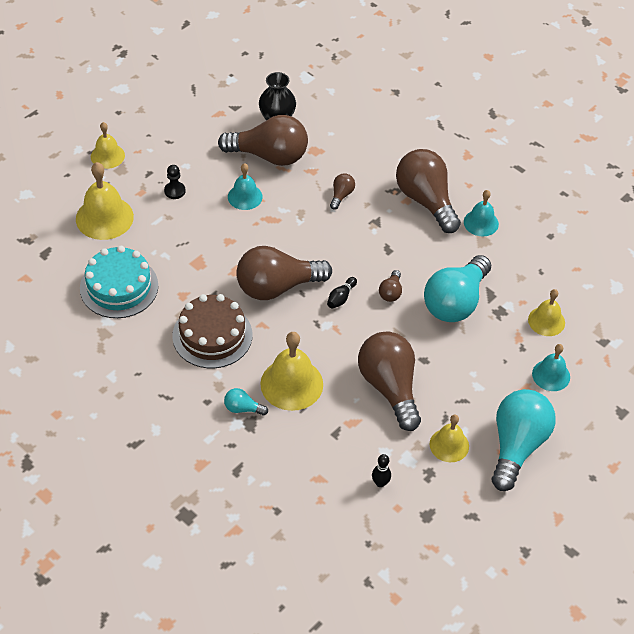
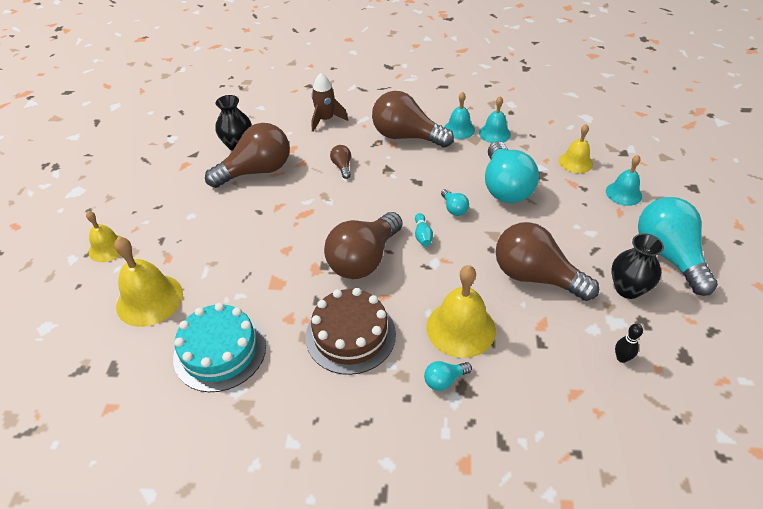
camera: 35 degrees left, 5 degrees down
black pawn [164,165,185,199] -> none
turquoise bell [228,163,263,210] -> turquoise bell moved to [479,96,511,143]
black bowling pin [327,277,357,309] -> turquoise bowling pin [415,213,433,247]
brown light bulb [379,270,402,302] -> turquoise light bulb [441,189,469,216]
yellow bell [430,414,469,462] -> black vase [611,233,664,299]
none -> brown rocket [311,73,348,132]

